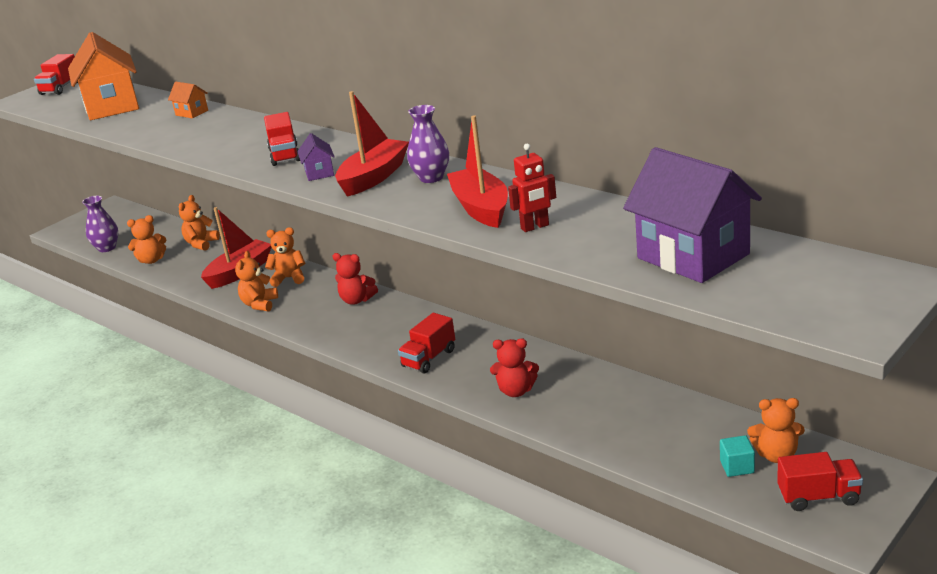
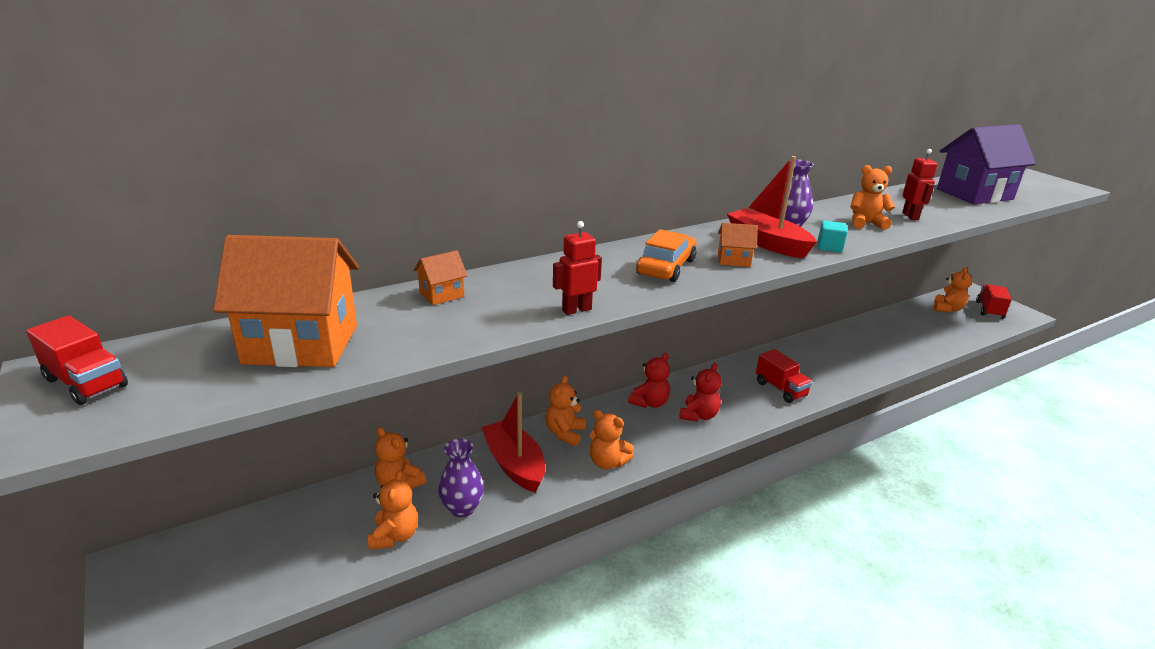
camera: 75 degrees left, 0 degrees up
purple vase [82,196,119,252] -> purple vase moved to [438,439,484,517]
red truck [264,112,300,166] -> orange car [636,229,696,282]
purple house [297,133,335,181] -> orange house [718,223,758,267]
red boat [447,115,508,228] -> orange teddy bear [850,165,895,230]
red teddy bear [490,339,539,397] -> red teddy bear moved to [679,363,721,422]
turquoise cube [720,435,755,477] -> turquoise cube moved to [818,220,847,253]
none -> red robot [553,221,602,315]

